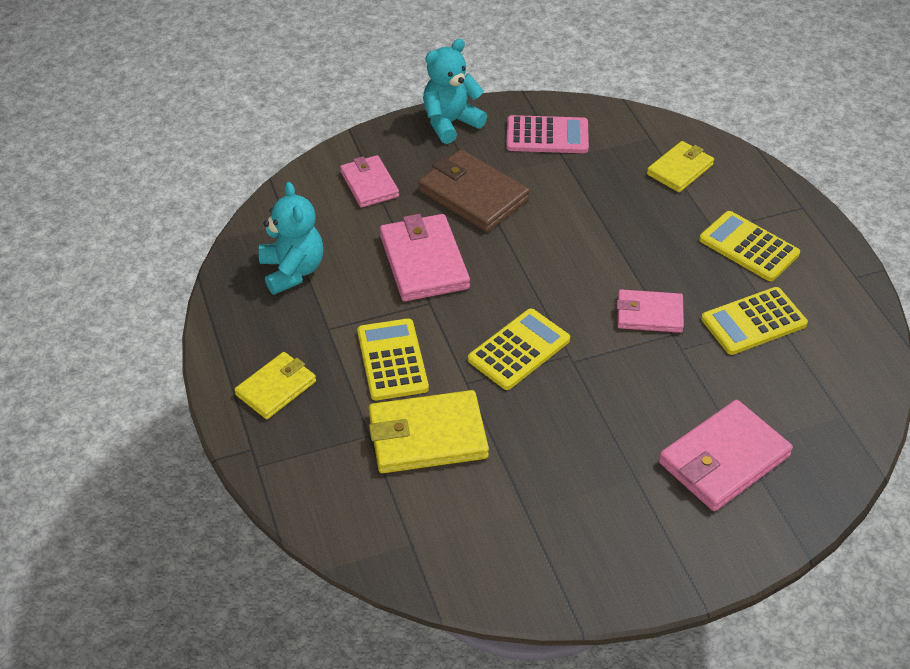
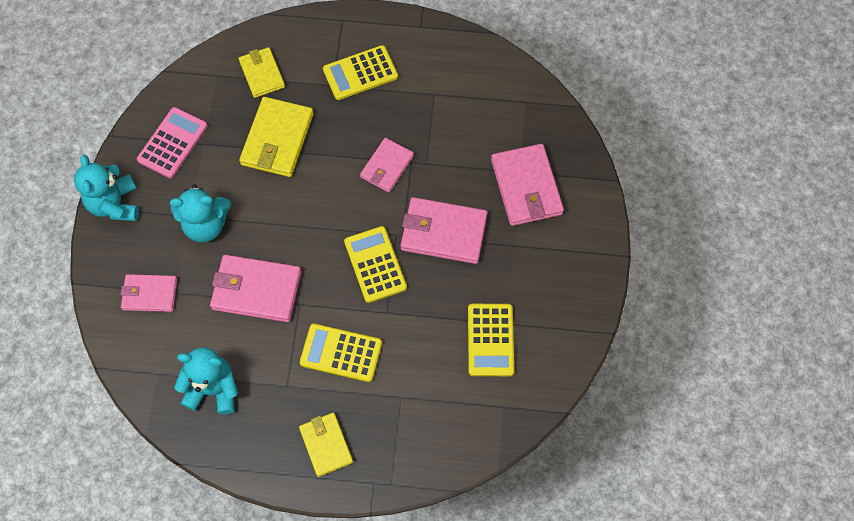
camera: 65 degrees left, 20 degrees up
yellow wallet [369,390,489,473] -> yellow wallet moved to [239,97,314,177]
brown wallet [418,149,530,232] -> turquoise teddy bear [170,185,231,242]
yellow calculator [701,287,808,355] -> yellow calculator moved to [468,304,514,376]
none -> pink wallet [401,197,487,264]

